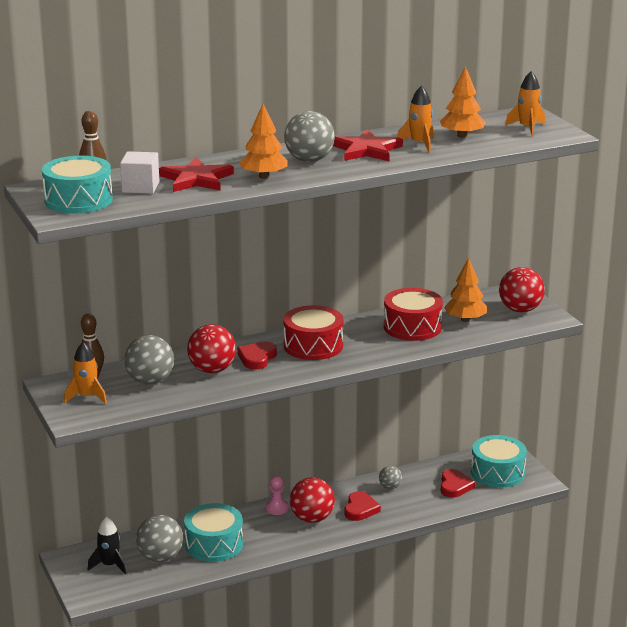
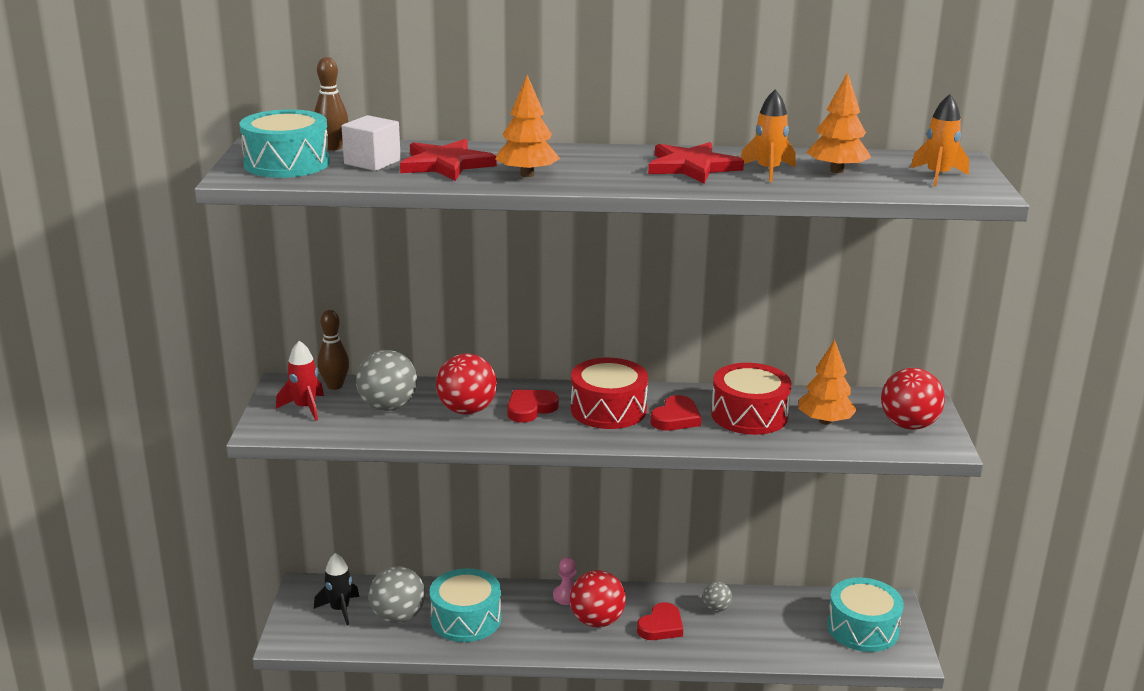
camera: 25 degrees right, 0 degrees up
orange rocket [64,342,107,404] -> red rocket [276,341,324,421]
grey ball [284,111,335,162] -> none
red heart [441,469,475,498] -> red heart moved to [650,395,702,431]

